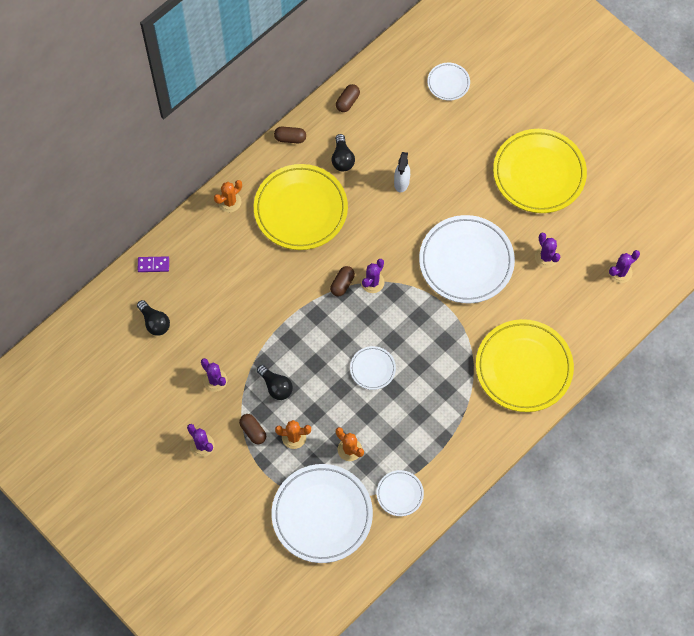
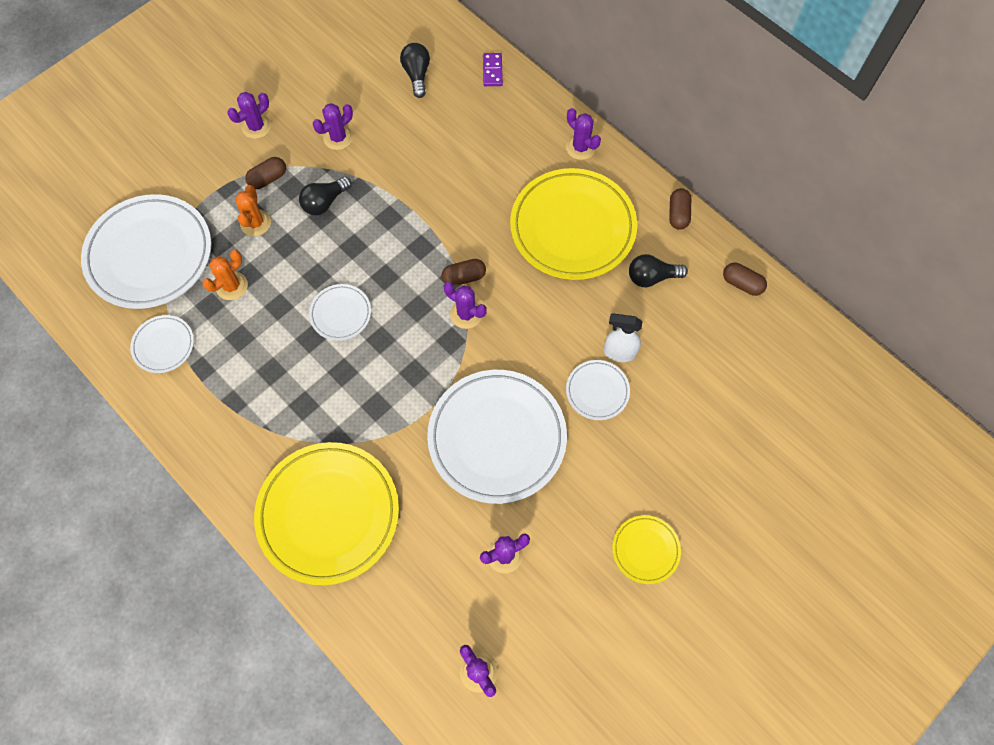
camera: 90 degrees right, 0 degrees up
black light bulb [137,300,170,336] -> black light bulb turned 120 degrees clockwise [400,43,430,98]
orange cactus [214,180,242,212] -> purple cactus [566,108,601,160]
brown capsule [330,266,355,296] -> brown capsule turned 45 degrees counterclockwise [442,259,486,286]
white plate [427,63,470,101] -> white plate moved to [566,360,630,420]
yellow plate [493,129,587,213] -> yellow plate [612,515,681,584], size x0.47

